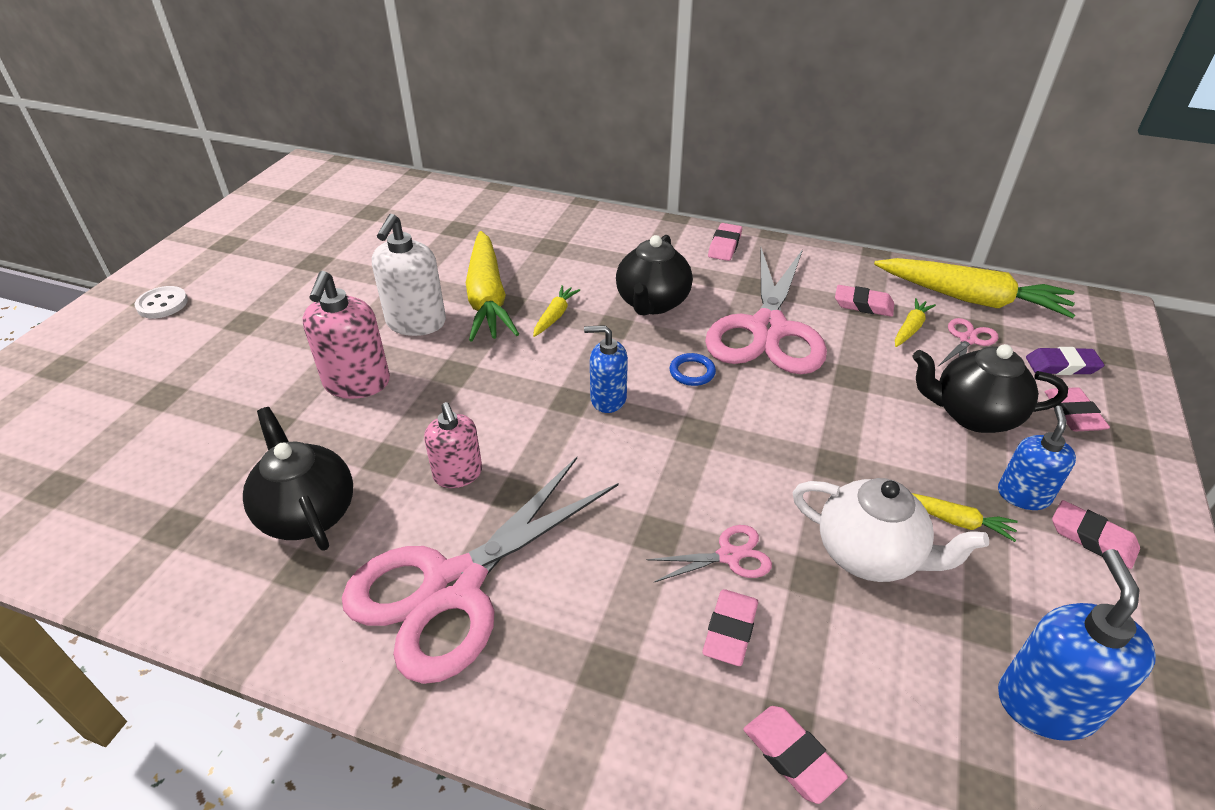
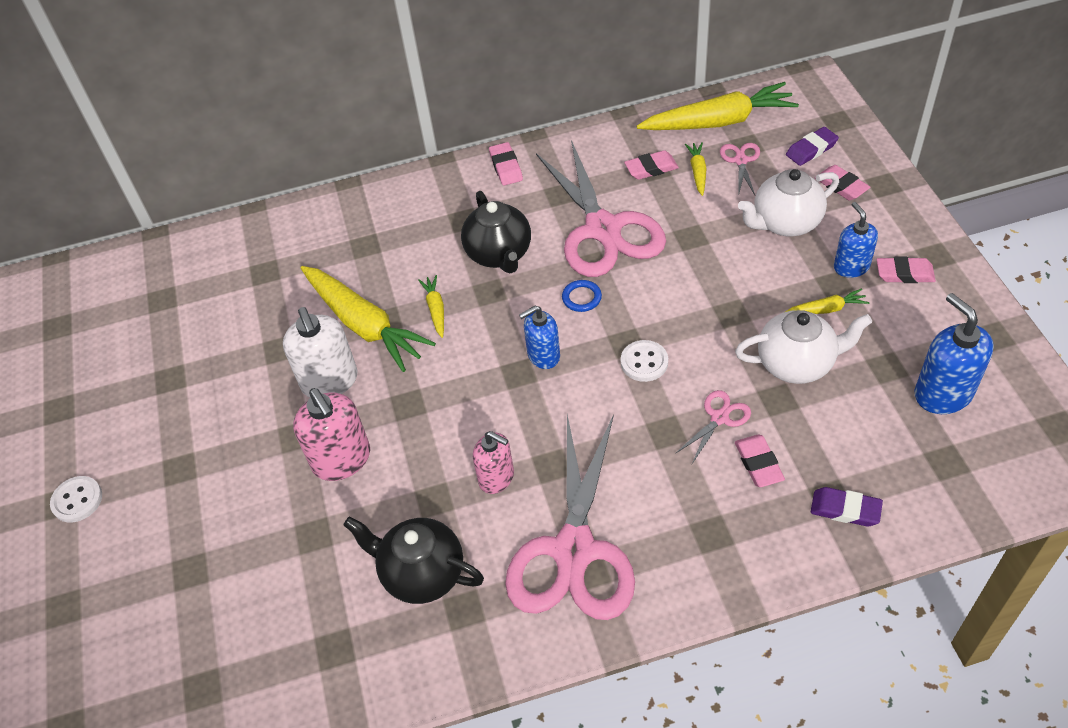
camera: 30 degrees left, 10 degrees up
pink eraser [744,706,848,804] -> purple eraser [811,487,883,527]
black teapot [913,344,1068,433] -> white teapot [738,169,839,236]
none -> white button [621,340,668,382]

